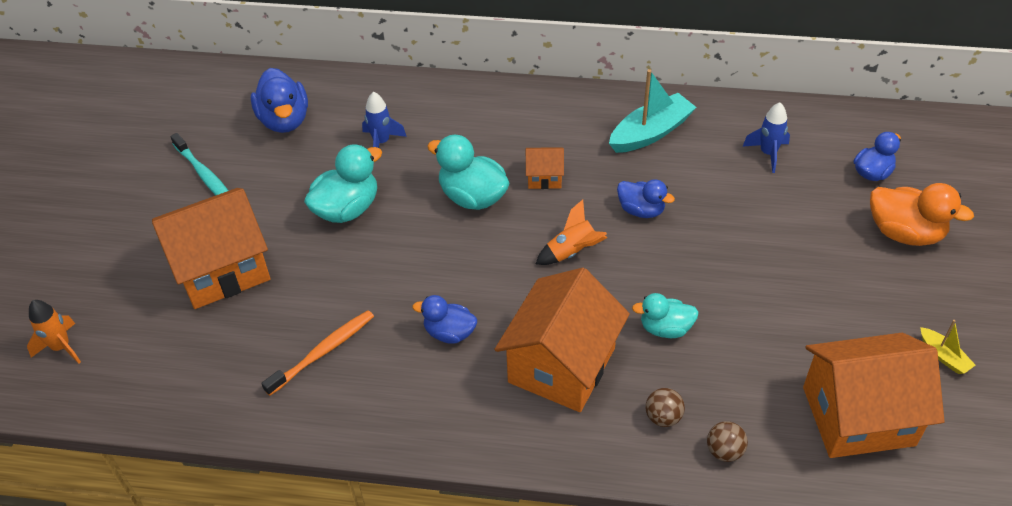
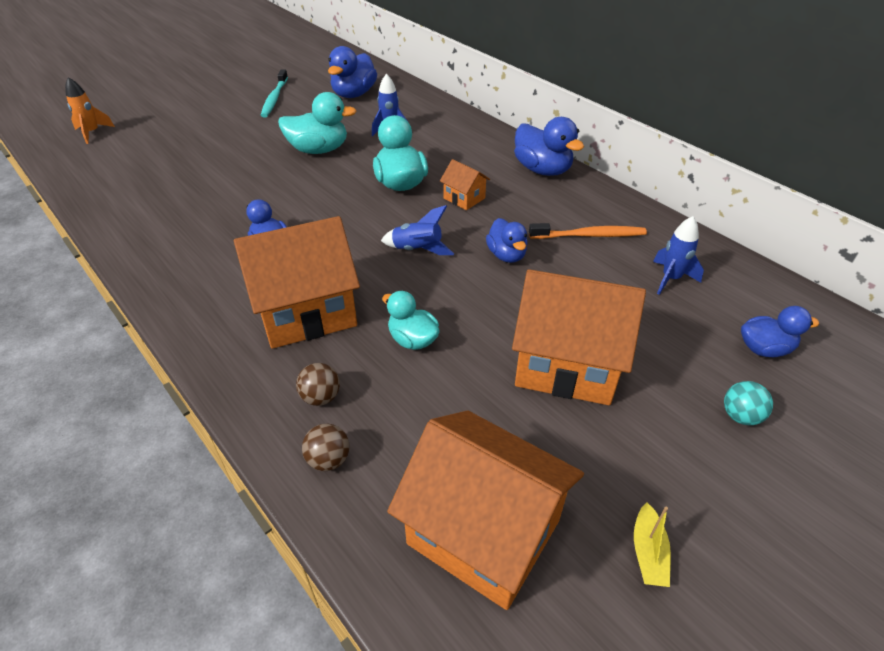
camera: 40 degrees right, 5 degrees down
orange house [152,188,270,309] -> orange house moved to [512,269,646,405]
orange toothbrush [261,310,374,396] -> orange toothbrush moved to [529,223,647,239]
orange rocket [536,199,607,265] -> blue rocket [381,205,454,255]
turquoise boat [609,69,697,153] -> none
orange duck [870,183,974,246] -> turquoise ball [724,381,773,425]
none -> blue duck [514,117,584,176]

